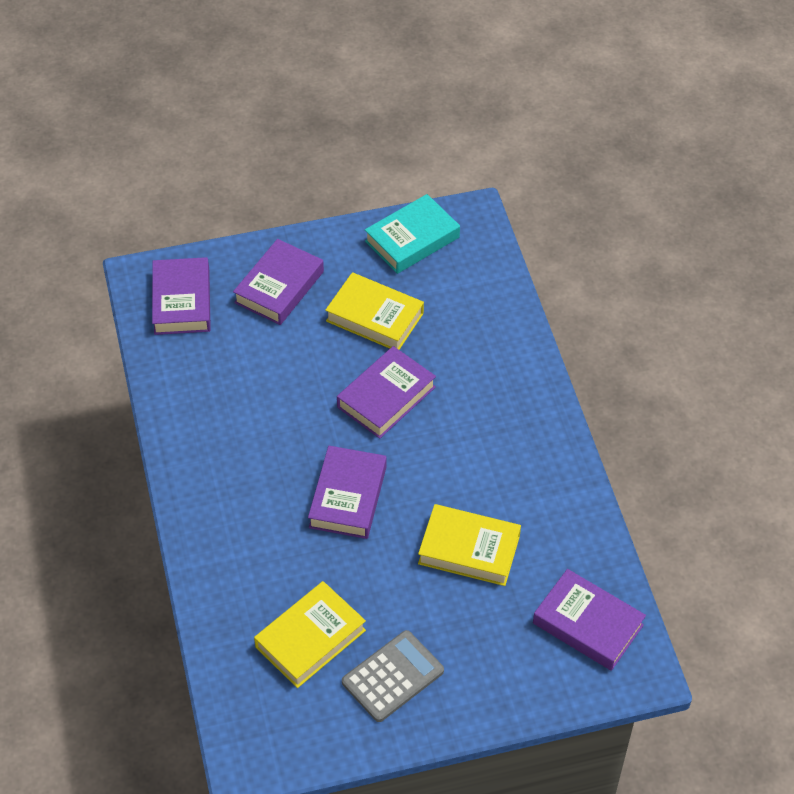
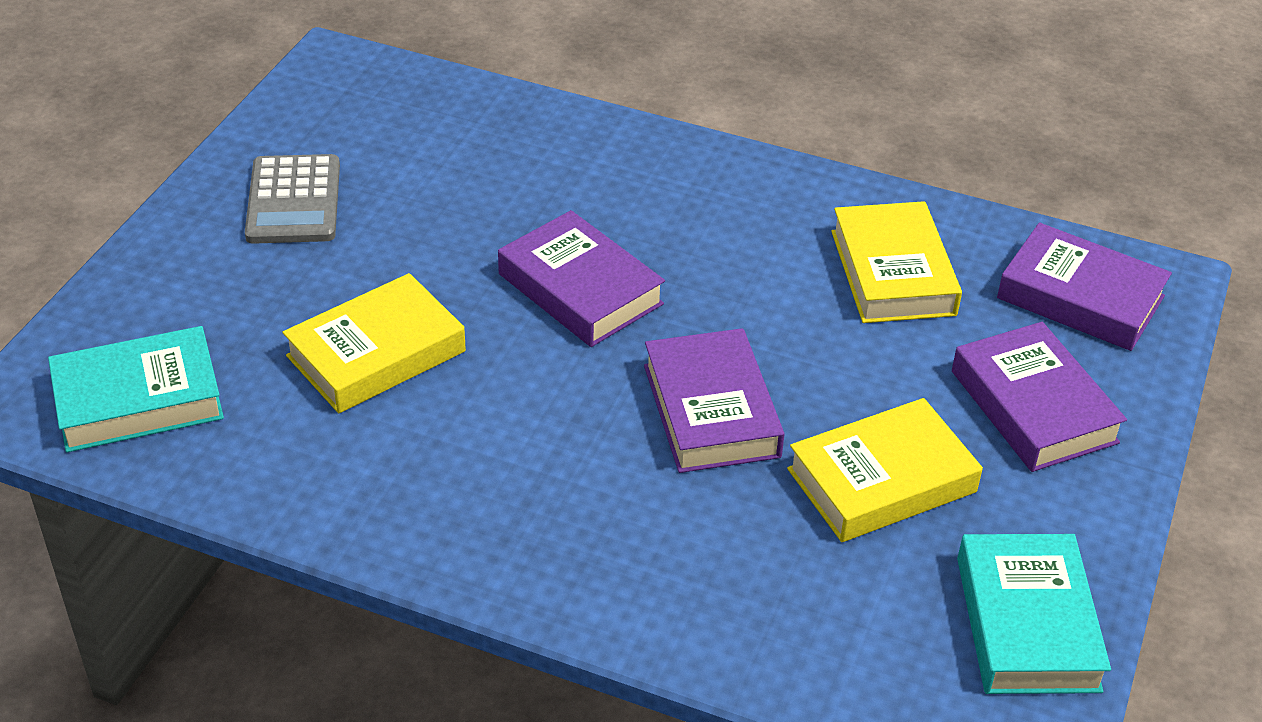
camera: 125 degrees right, 10 degrees down
yellow book [254,581,366,688] -> yellow book moved to [831,201,962,323]
purple book [533,569,646,671] -> turquoise book [48,326,224,452]

